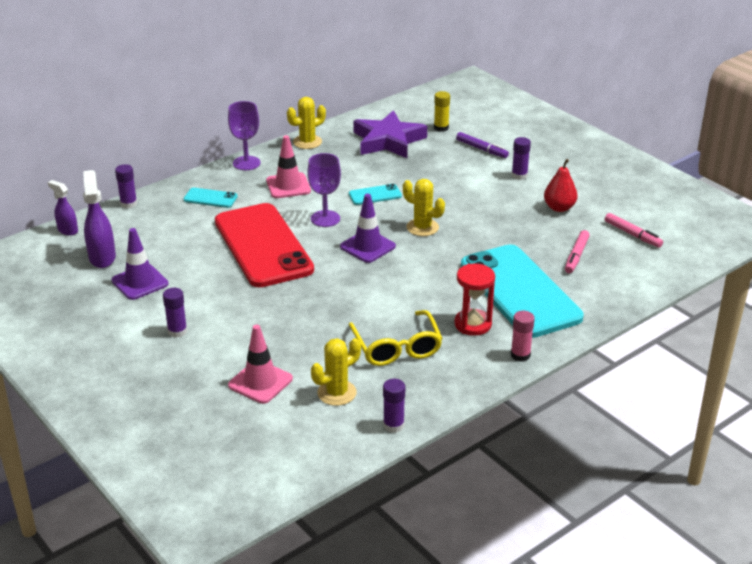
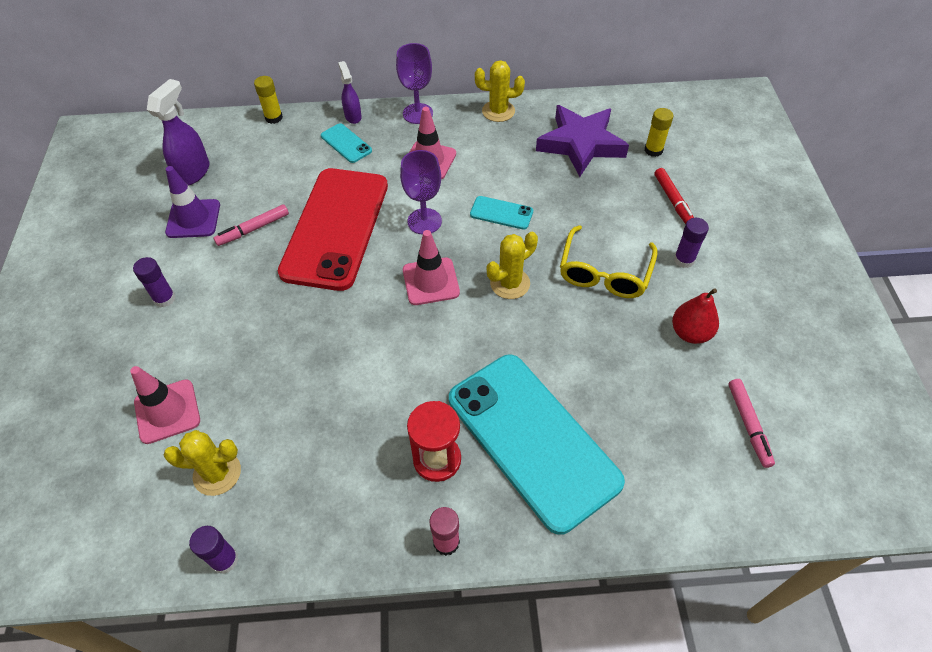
camera: 35 degrees right, 20 degrees up
purple spray bottle [48,180,78,236] -> purple spray bottle moved to [338,61,362,124]
purple glue stick [115,164,137,209] -> yellow glue stick [254,76,283,124]
purple traffic cone [340,194,396,263] -> pink traffic cone [403,230,460,305]
yellow glasses [349,310,443,366] -> yellow glasses moved to [560,225,657,298]
yellow cactus [403,179,445,236] -> yellow cactus turned 75 degrees clockwise [487,232,538,299]
purple marker [456,132,509,158] -> red marker [655,168,694,224]
turquoise phone [461,244,584,338] -> turquoise phone turned 45 degrees counterclockwise [449,355,625,535]
pink marker [565,230,590,273] -> pink marker moved to [214,204,289,246]

